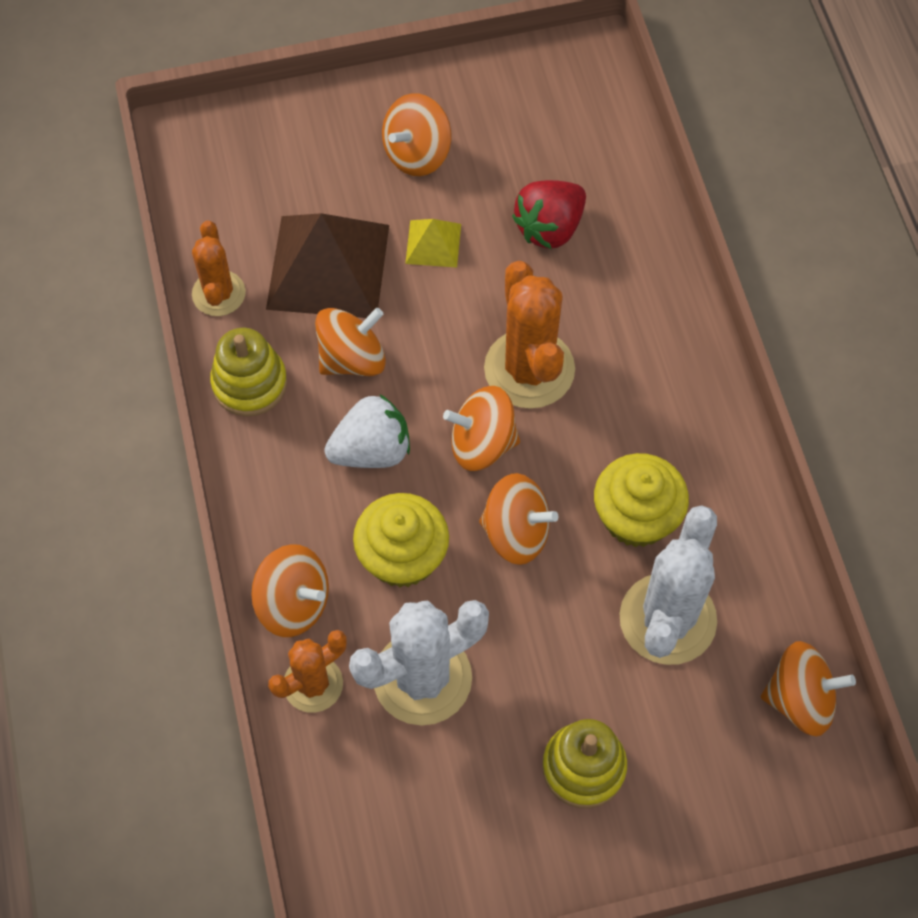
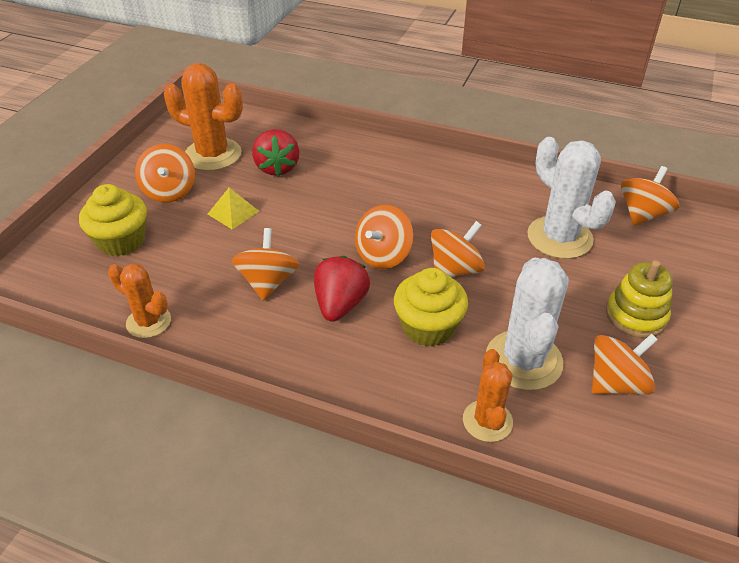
camera: 55 degrees left, 20 degrees down
yellow stacking toy [210,328,287,416] -> none
orange spinning top [251,544,329,637] -> orange spinning top moved to [592,333,658,395]
brown pyramid [266,213,389,318] -> none
white strawberry [324,395,410,468] -> red strawberry [314,255,370,322]
orange cactus [484,261,575,409] -> orange cactus moved to [164,63,243,171]
yellow cupcake [594,453,689,547] -> yellow cupcake moved to [79,184,147,256]

